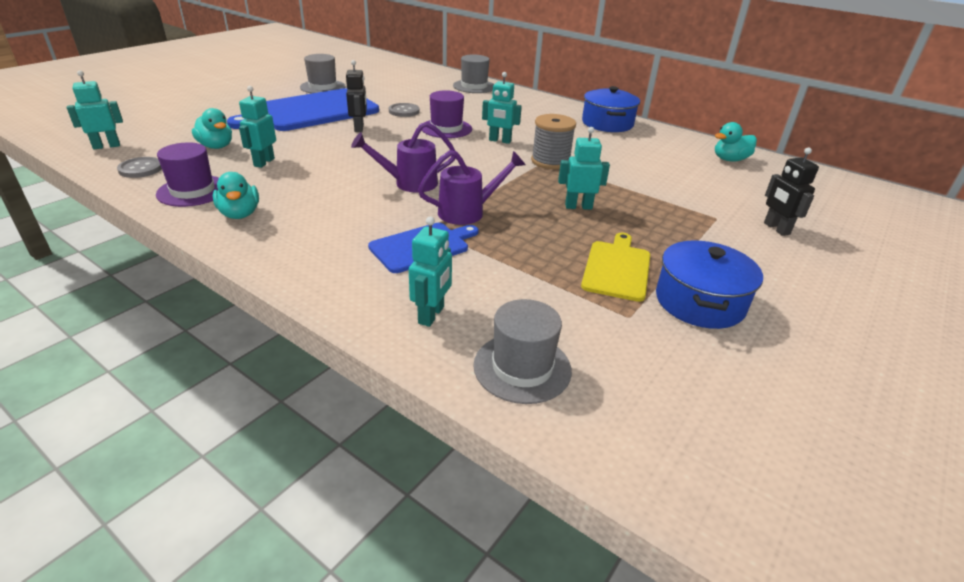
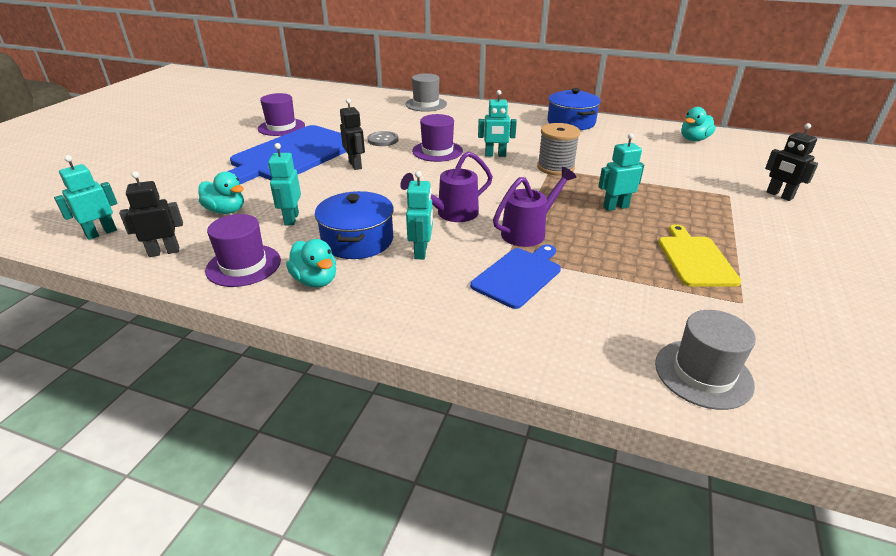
camera: 15 degrees left, 0 degrees up
grey button [117,157,162,178] -> black robot [119,171,183,257]
grey hat [300,54,346,93] -> purple hat [258,93,305,136]
turquoise robot [409,217,452,327] -> turquoise robot moved to [406,171,433,259]
blue pot [656,240,763,329] -> blue pot moved to [315,191,394,259]

